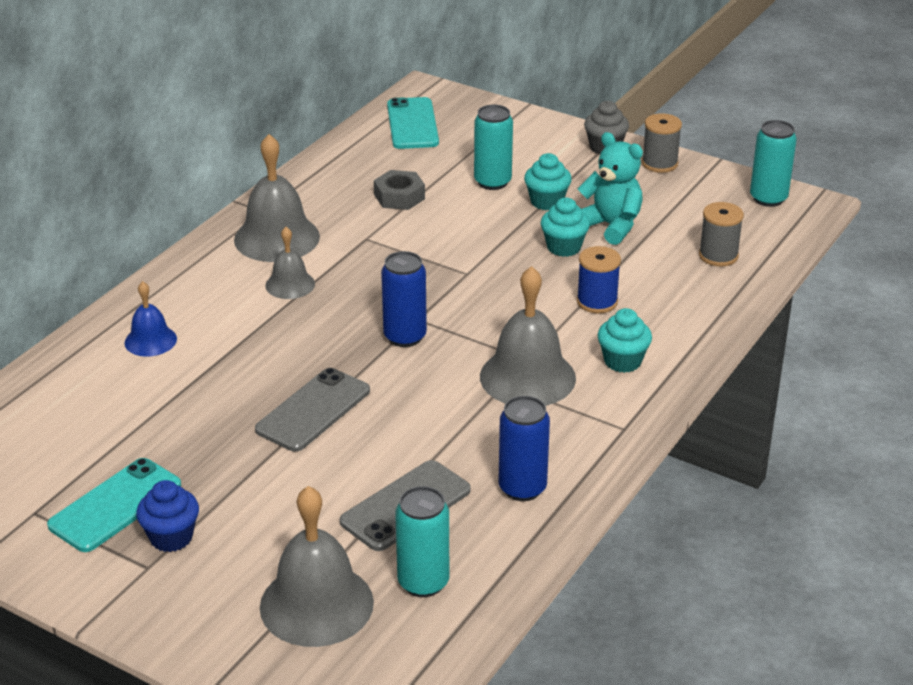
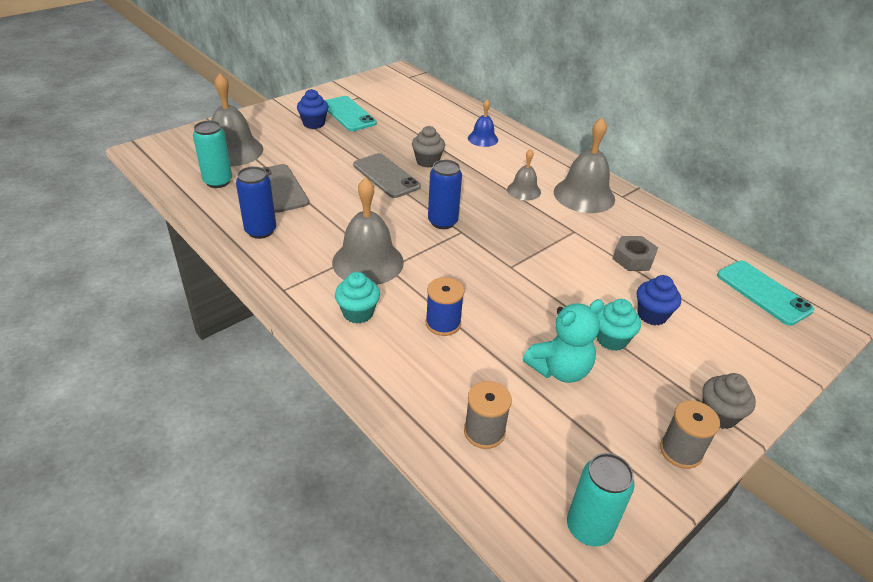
camera: 105 degrees right, 5 degrees up
turquoise phone [387,97,439,149] -> turquoise phone turned 45 degrees clockwise [717,261,814,326]
turquoise can [474,104,513,190] -> blue cupcake [637,275,681,325]
turquoise cupcake [541,197,590,257] -> none
none -> grey cupcake [412,126,445,168]

